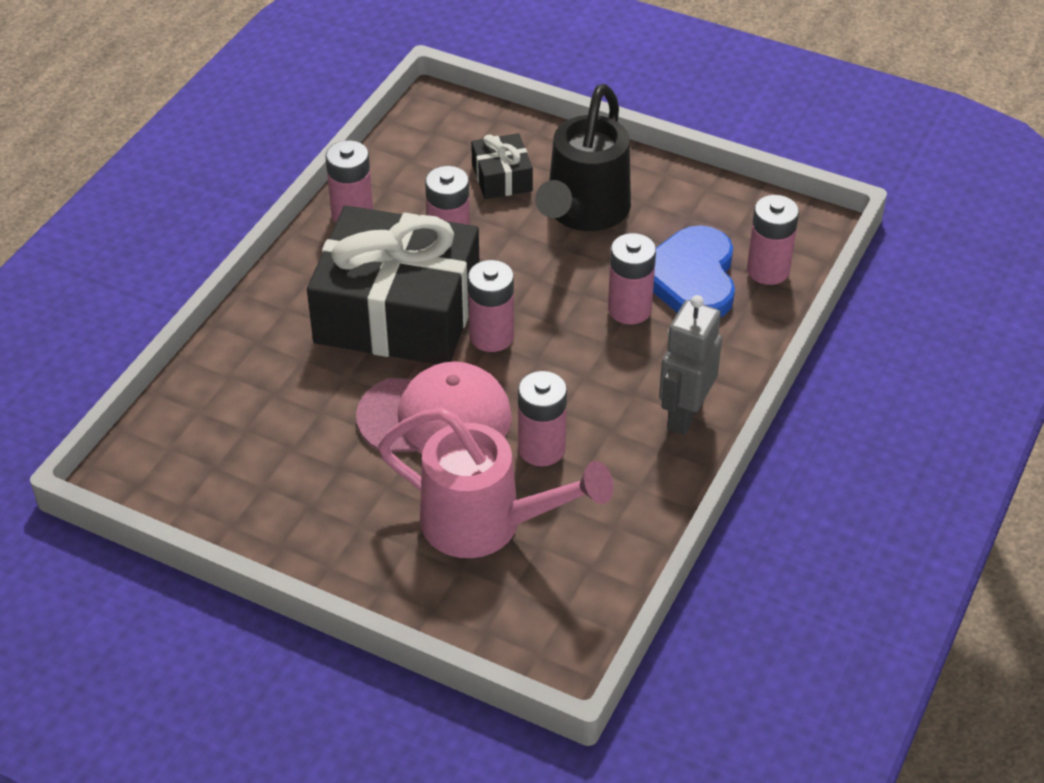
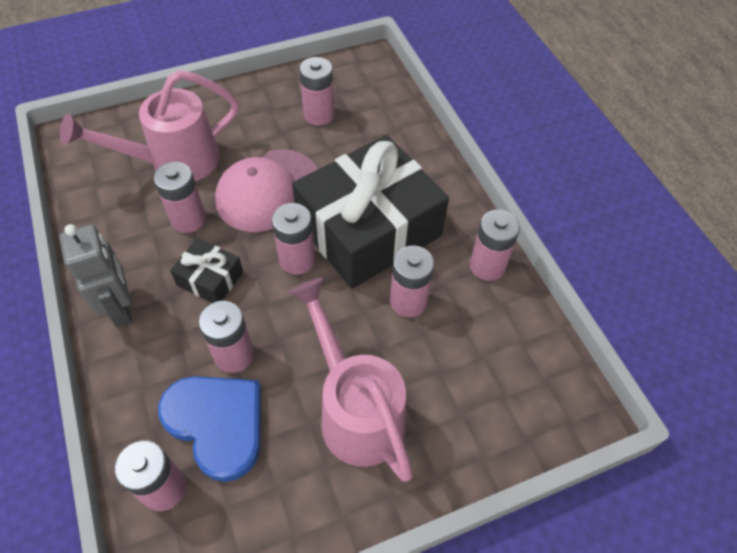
camera: 130 degrees right, 10 degrees up
black gift [471,133,533,199] -> black gift moved to [170,238,243,303]
black watering can [535,84,631,231] -> pink watering can [289,278,413,482]
none -> pink battery [299,57,334,126]

